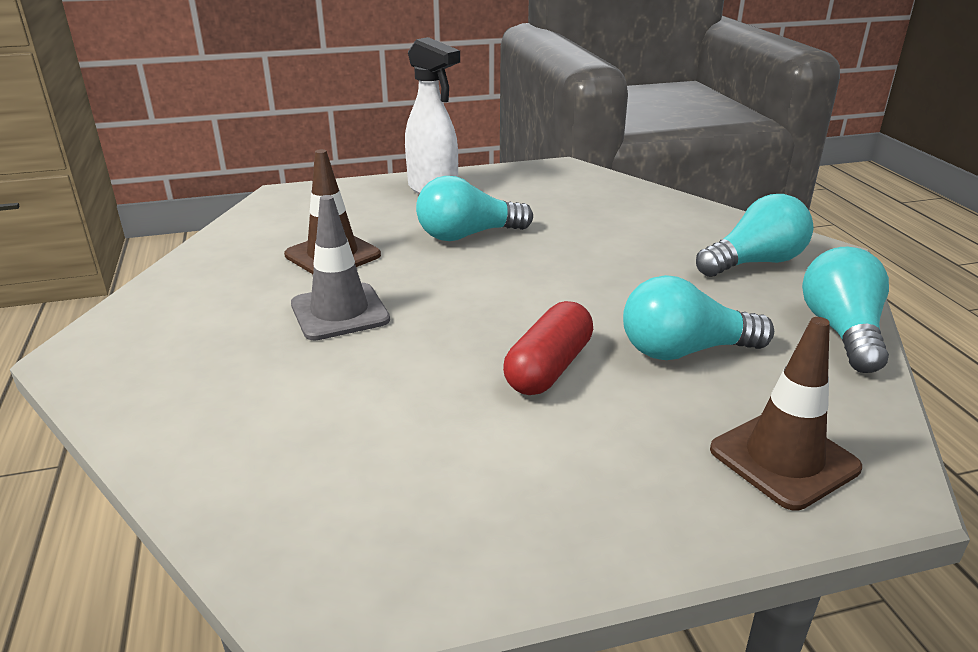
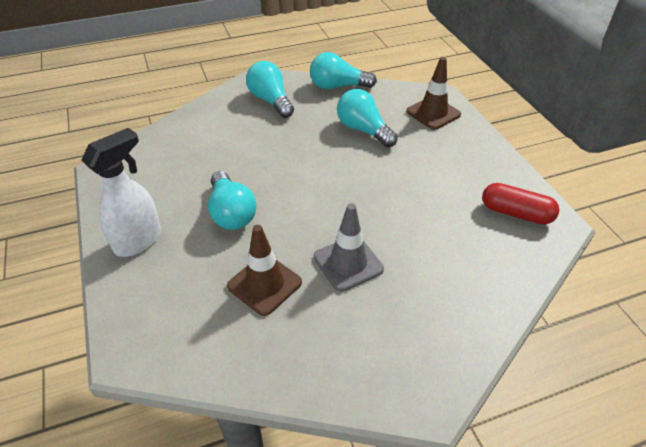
camera: 95 degrees left, 15 degrees up
red capsule [503,301,593,395] -> red capsule moved to [482,183,559,225]
turquoise light bulb [623,275,774,360] -> turquoise light bulb turned 150 degrees clockwise [337,89,398,148]

